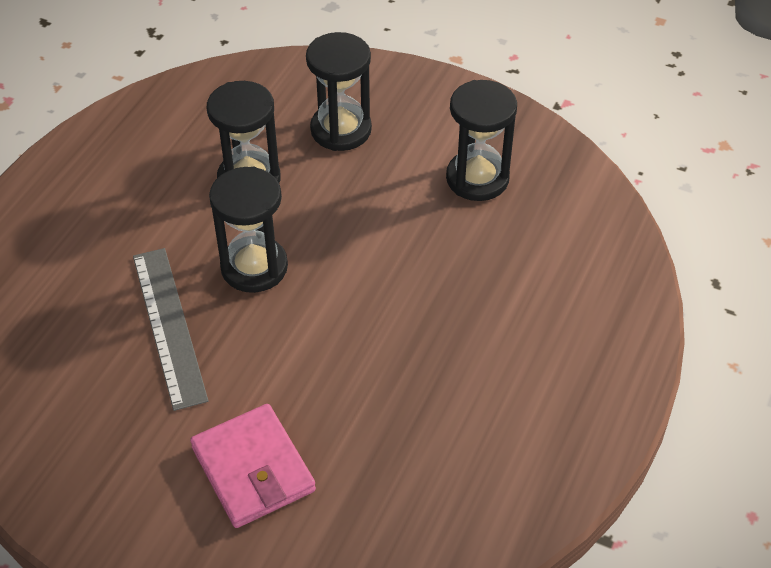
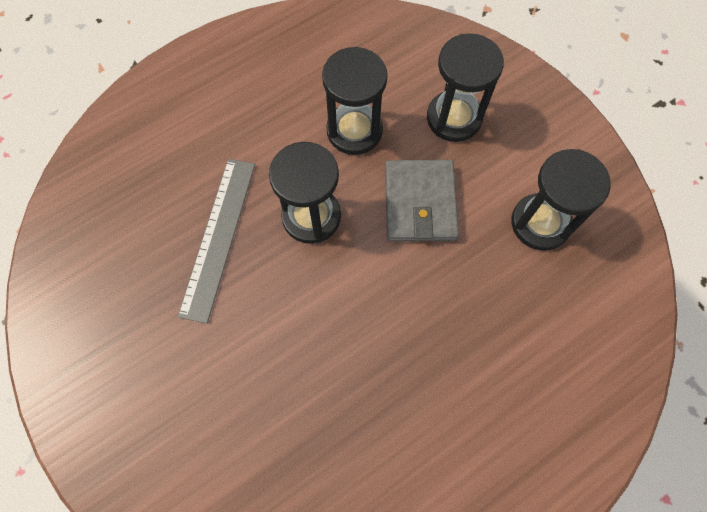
camera: 30 degrees right, 20 degrees up
pink wallet [190,404,316,528] -> none
none -> grey wallet [385,160,459,241]

